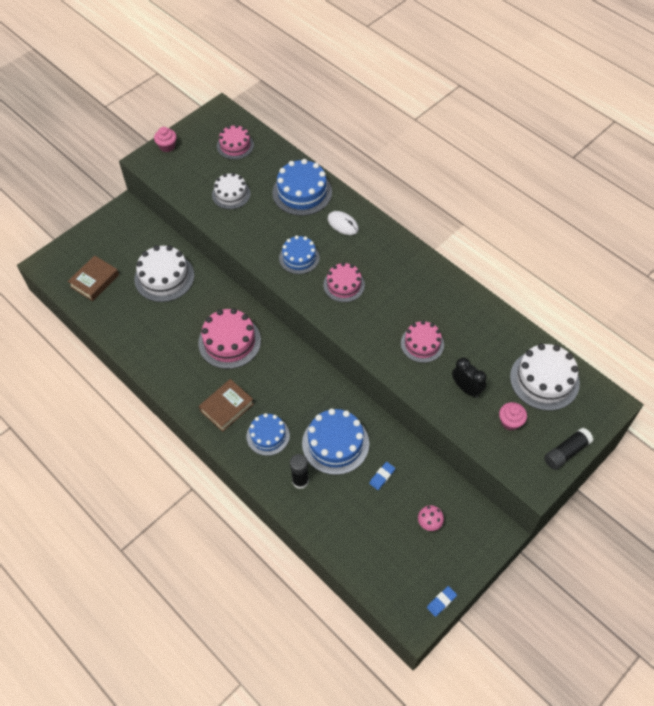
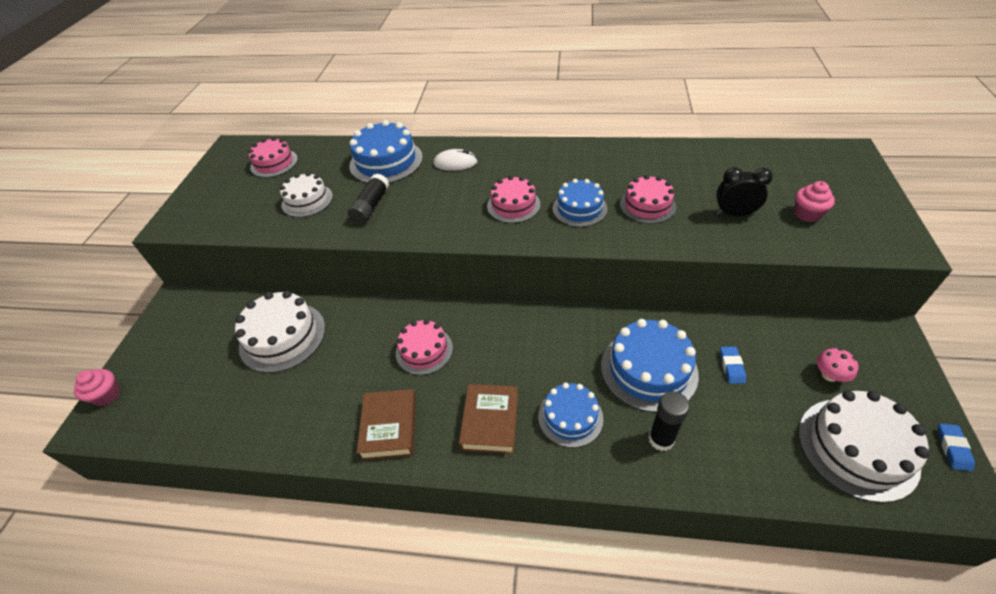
camera: 35 degrees left, 10 degrees down
brown book [68,255,119,301] -> brown book moved to [357,389,416,460]
pink cupcake [154,127,177,152] -> pink cupcake moved to [74,369,120,406]
pink cake [198,308,261,369] -> pink cake [396,319,453,375], size x0.65
blue cake [279,235,320,274] -> blue cake moved to [552,179,608,227]
white cake [510,344,580,411] -> white cake moved to [799,391,930,503]
black glue stick [544,428,593,470] -> black glue stick moved to [348,174,389,224]

